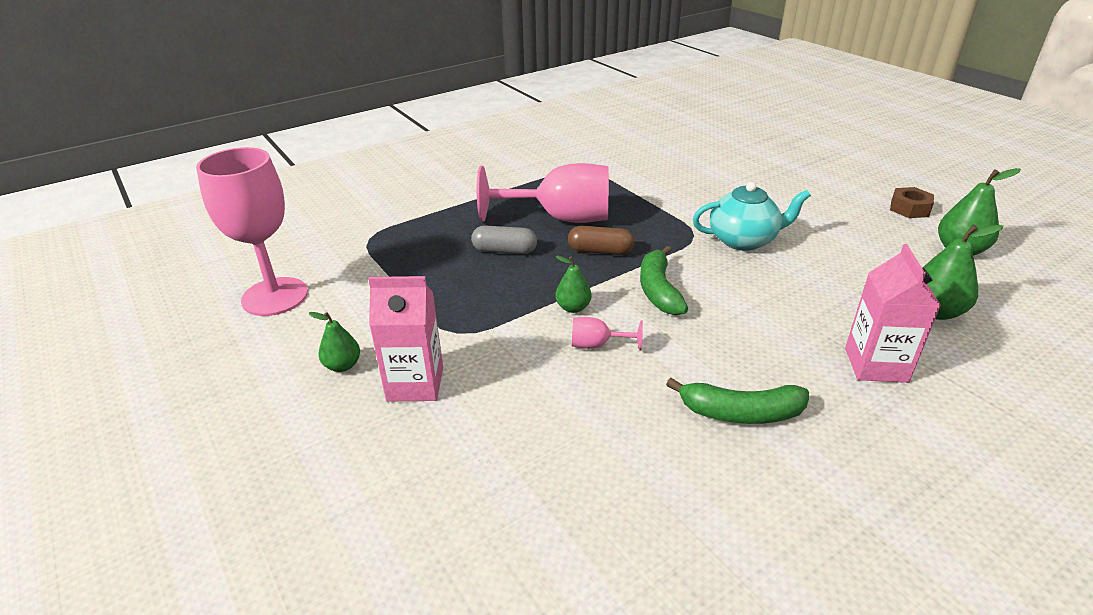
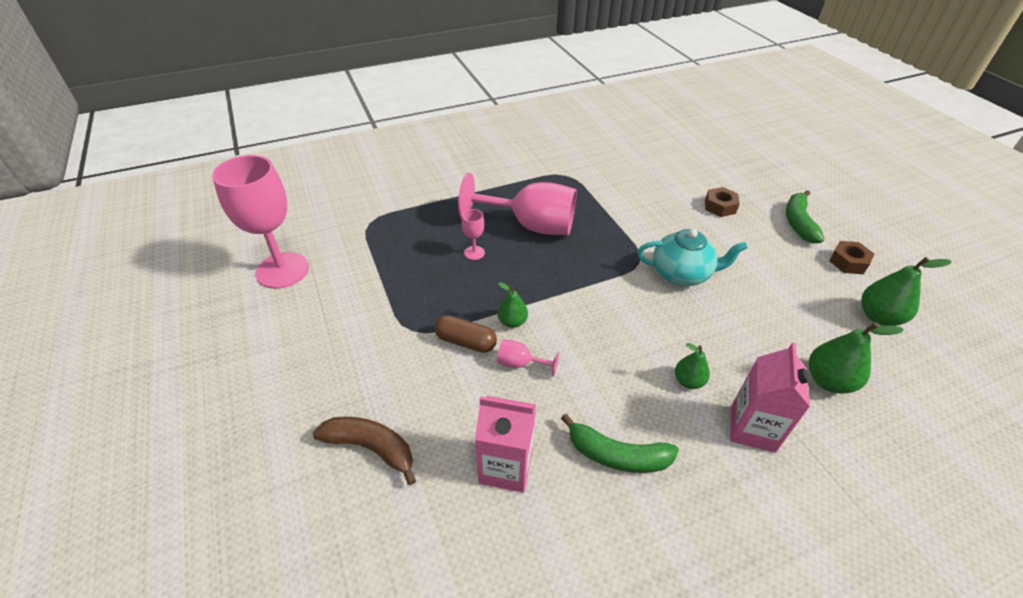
camera: 10 degrees right, 10 degrees up
green pear [309,312,360,372] -> green pear moved to [675,343,710,389]
pink carton [368,276,443,401] -> pink carton moved to [475,396,536,493]
grey capsule [471,225,537,254] -> pink goblet [462,209,485,260]
brown capsule [568,226,635,255] -> brown capsule moved to [435,315,497,353]
green banana [640,246,688,315] -> green banana moved to [786,190,824,243]
none -> brown banana [313,417,416,485]
none -> brown nut [705,187,740,217]

